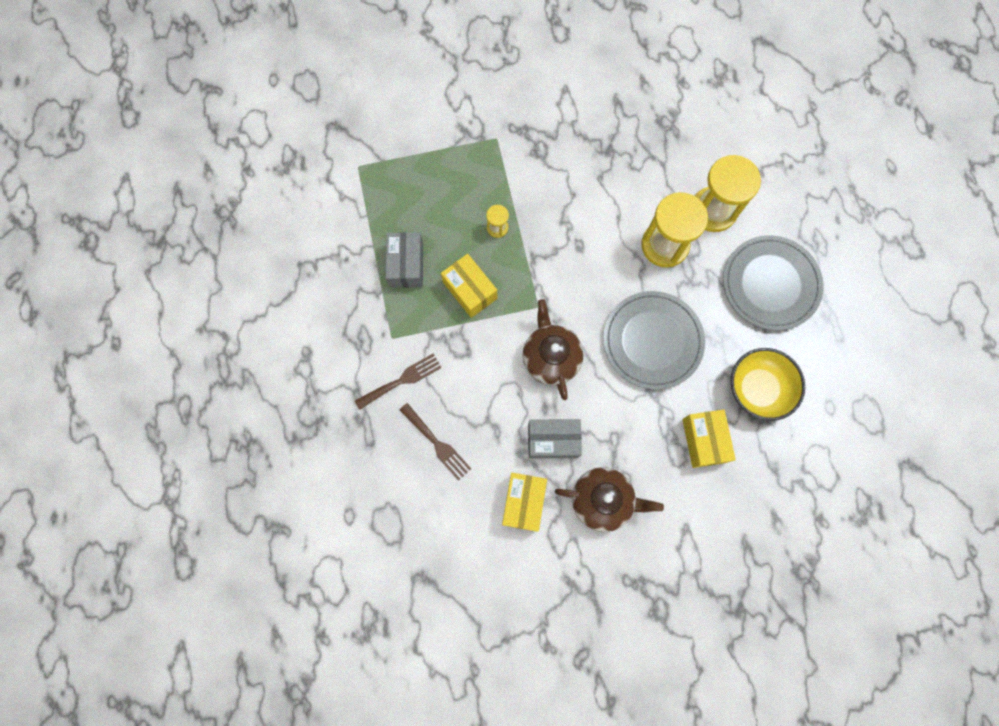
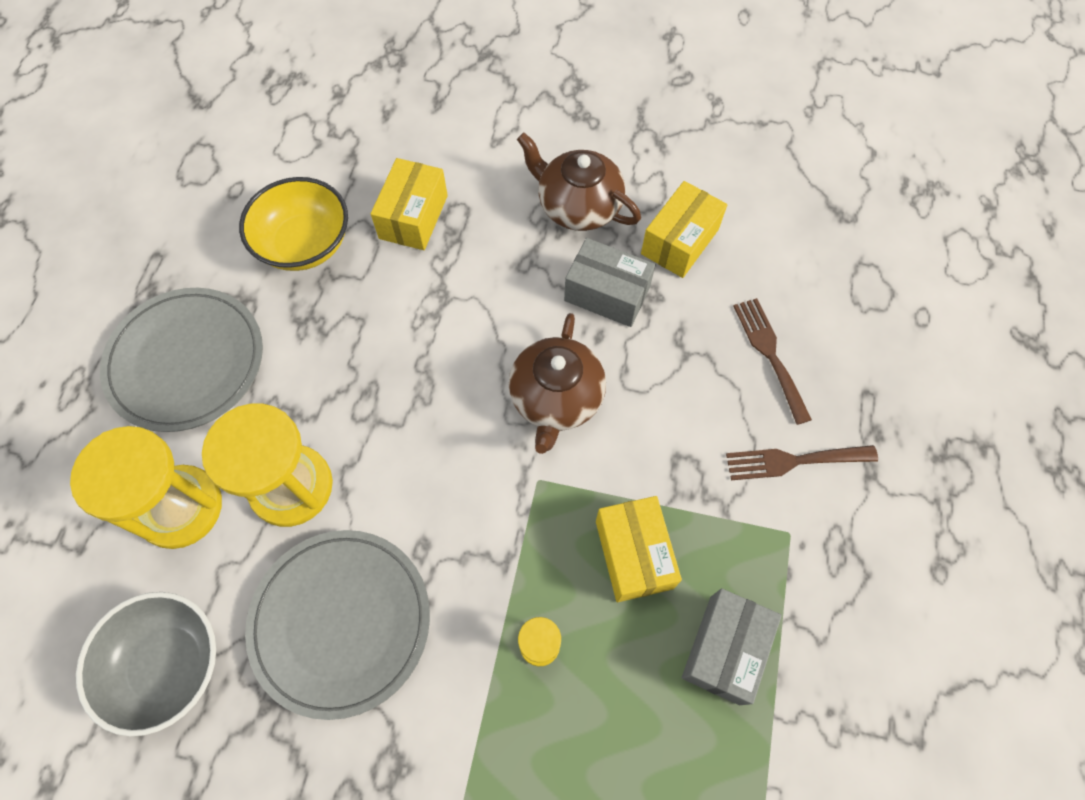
camera: 155 degrees left, 10 degrees down
grey plate [603,291,705,390] -> grey plate moved to [245,530,430,720]
none -> grey bowl [76,592,216,736]

